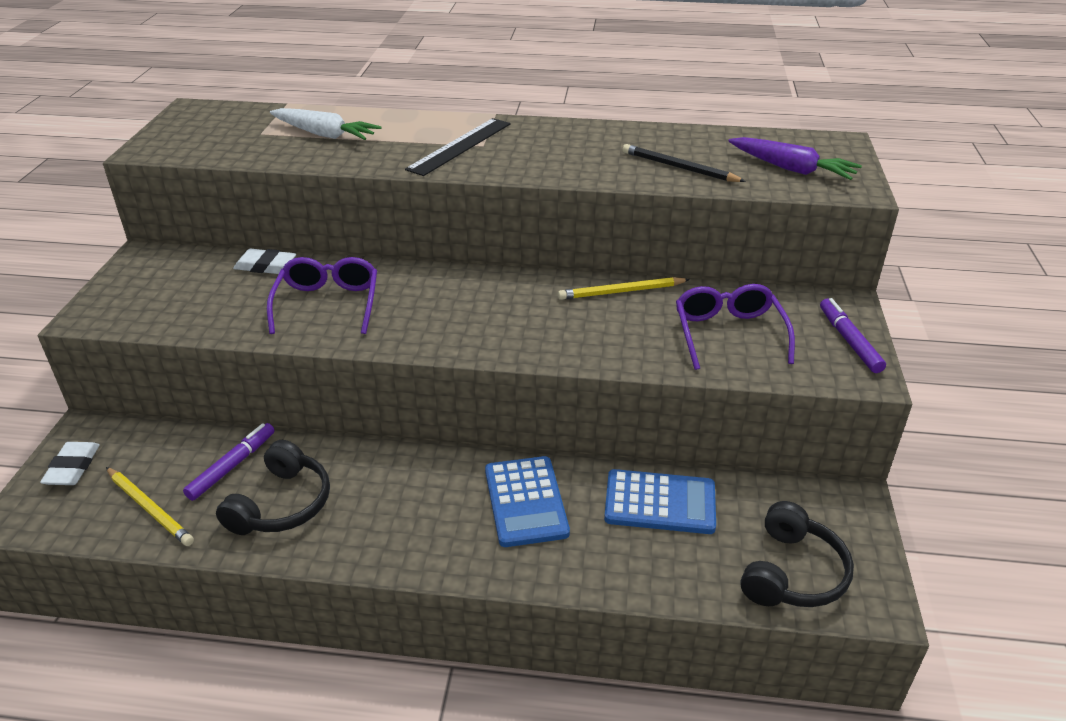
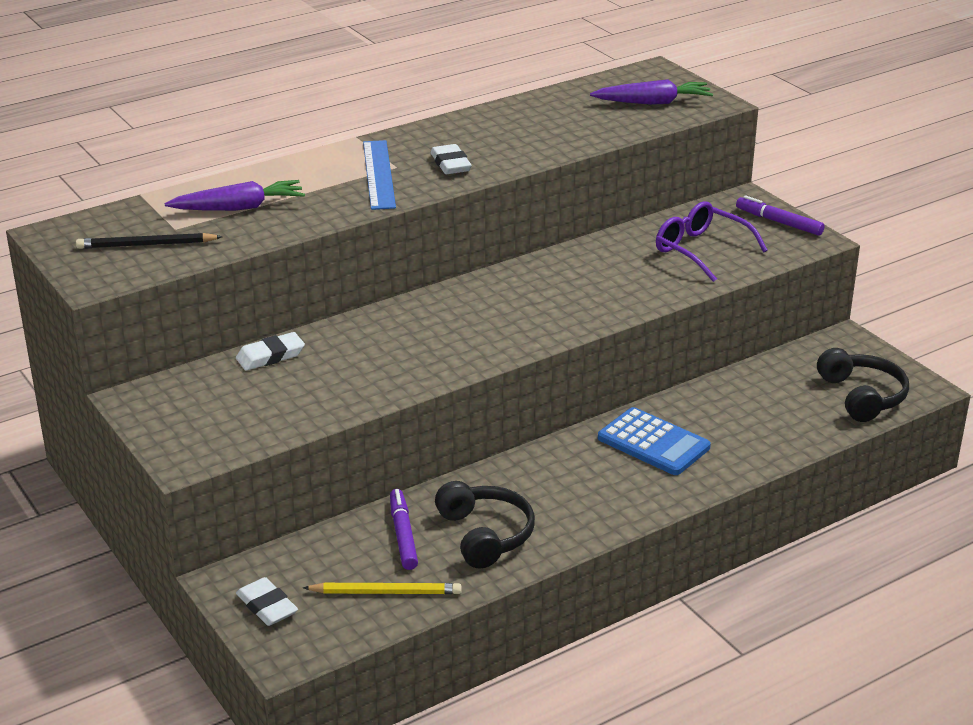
camera: 40 degrees left, 5 degrees down
purple glasses [267,257,377,334] -> none
white carrot [270,108,382,140] -> purple carrot [165,180,305,211]
black ruler [405,118,511,176] -> blue ruler [363,140,396,210]
yellow pencil [558,277,690,300] -> none
blue calculator [604,469,716,534] -> none
black pencil [622,144,746,182] -> black pencil moved to [76,233,222,249]
none -> white eraser [431,144,472,174]

